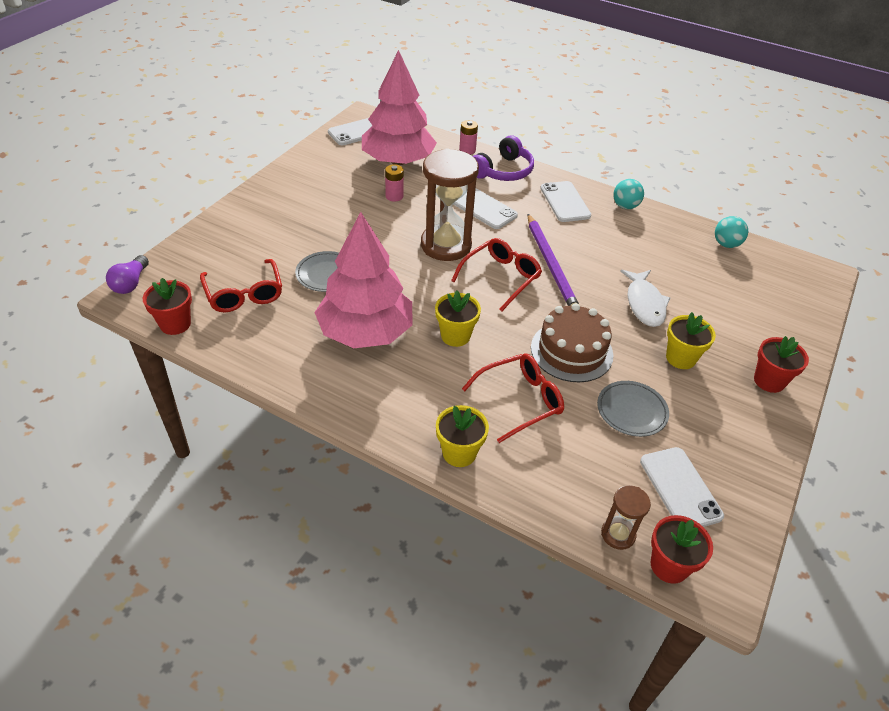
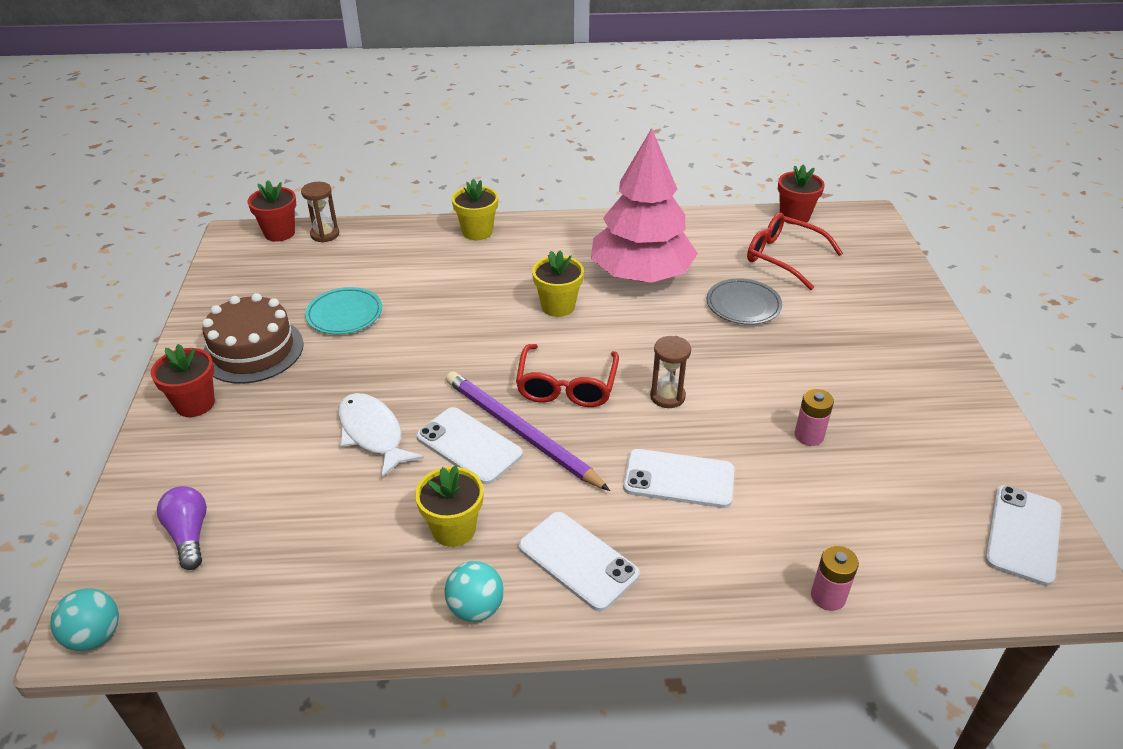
camera: 150 degrees right, 5 degrees down
purple light bulb [106,255,149,294] -> purple light bulb moved to [157,486,207,570]
pink tree [362,50,437,165] -> none
brown hourglass [421,149,479,261] -> brown hourglass [650,336,691,408], size x0.48
red glasses [462,353,564,443] -> none
purple headphones [473,135,534,181] -> none
brown cake [531,303,613,382] -> brown cake moved to [202,293,304,384]
grey plate [597,381,669,437] -> turquoise plate [305,287,382,334]
white phone [640,447,724,527] -> white phone moved to [416,407,523,484]
yellow flower pot [666,312,716,369] -> yellow flower pot moved to [415,465,484,547]
turquoise ball [715,216,748,248] -> turquoise ball moved to [50,588,119,651]

